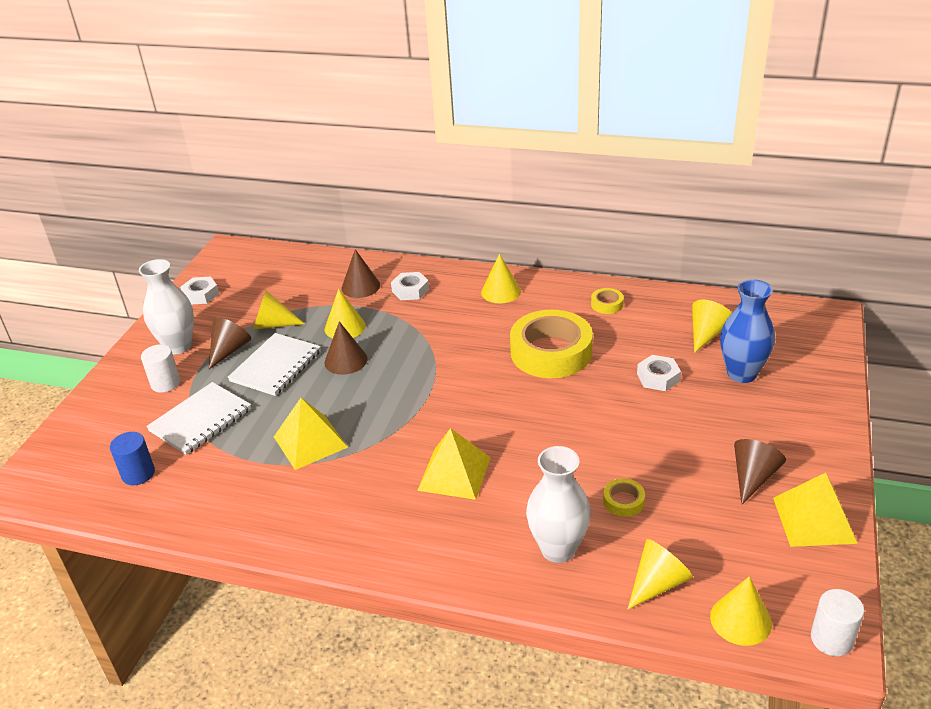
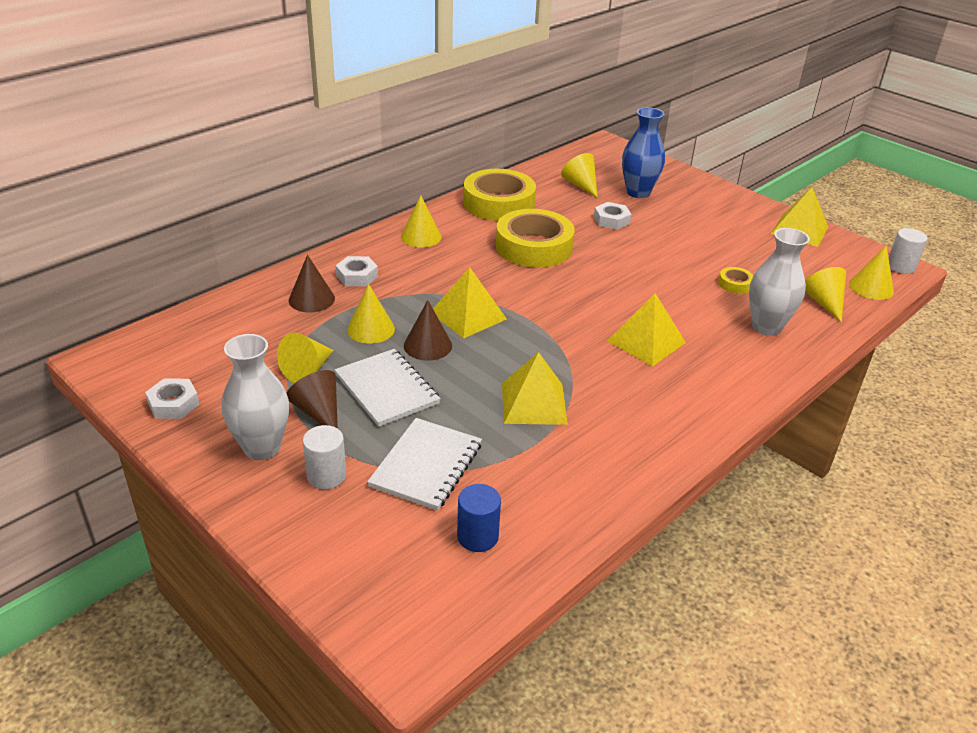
camera: 65 degrees left, 0 degrees up
white notebook [146,382,251,455] -> white notebook turned 45 degrees clockwise [367,418,482,511]
yellow tape [591,288,624,314] -> yellow tape [464,169,536,221], size x2.40
brown cone [734,439,786,505] -> none
none -> yellow pyramid [433,267,507,339]

